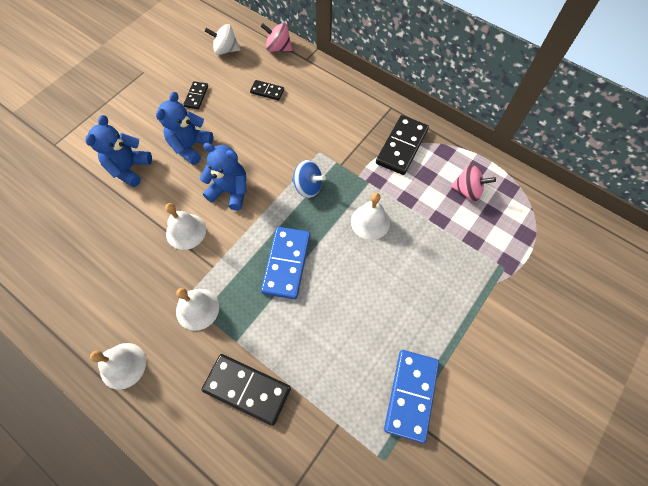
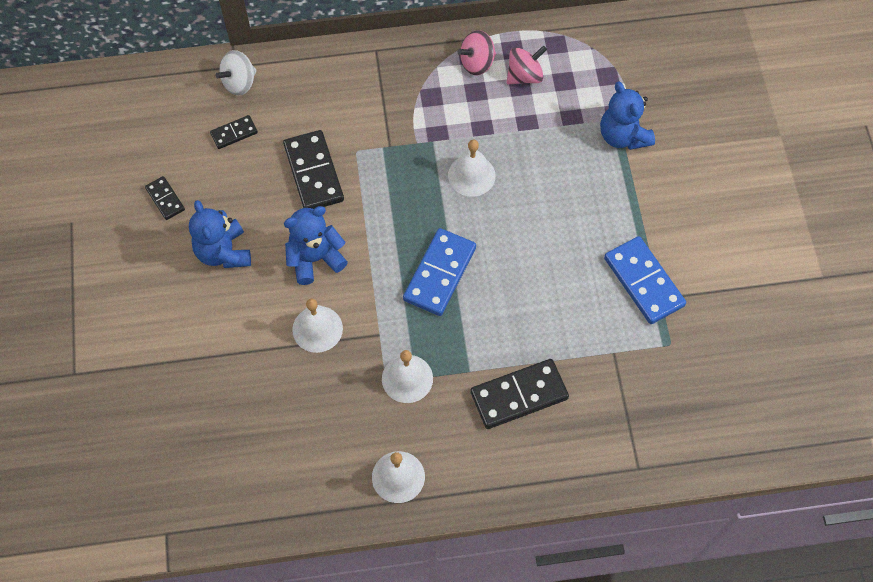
camera: 45 degrees left, 0 degrees up
blue teddy bear [85,115,152,187] -> blue teddy bear moved to [600,82,655,150]
white spinning top [205,24,240,55] -> white spinning top moved to [216,50,257,96]
pink spinning top [261,23,293,52] -> pink spinning top moved to [458,30,496,76]
blue domino [261,227,310,299] -> blue domino turned 60 degrees clockwise [403,228,476,316]
blue spinning top [292,160,326,198] -> none
black domino [376,115,429,175] -> black domino moved to [283,130,344,209]

